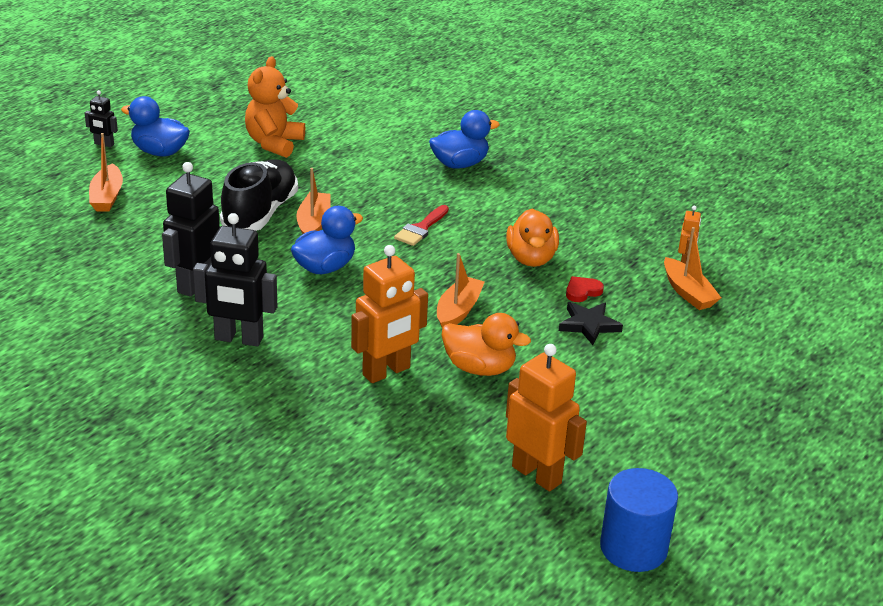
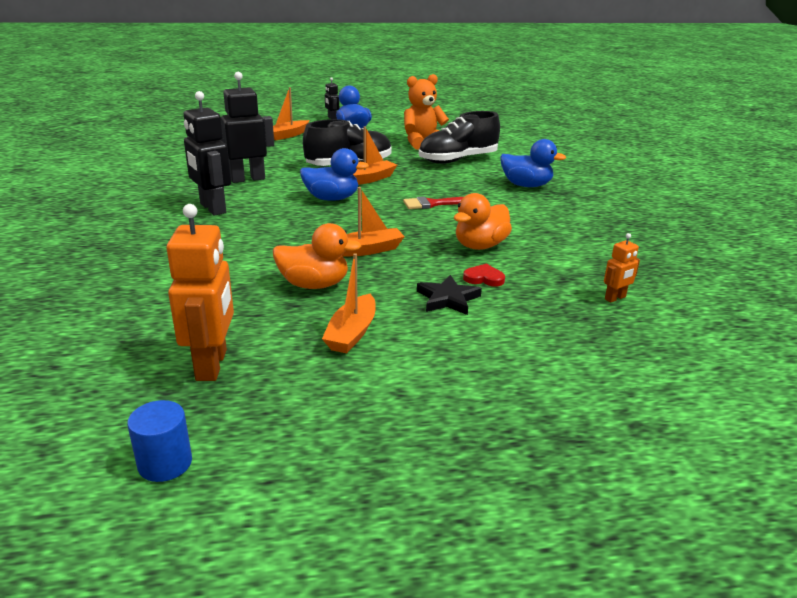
camera: 45 degrees right, 5 degrees down
orange robot [351,245,428,383] -> none
orange duck [442,313,531,376] -> orange duck turned 60 degrees counterclockwise [273,223,361,289]
blue cylinder [600,468,678,572] -> blue cylinder [127,400,192,482], size x0.64
orange boat [664,227,721,310] -> orange boat moved to [322,253,376,353]
none -> black shoe [419,111,500,164]

